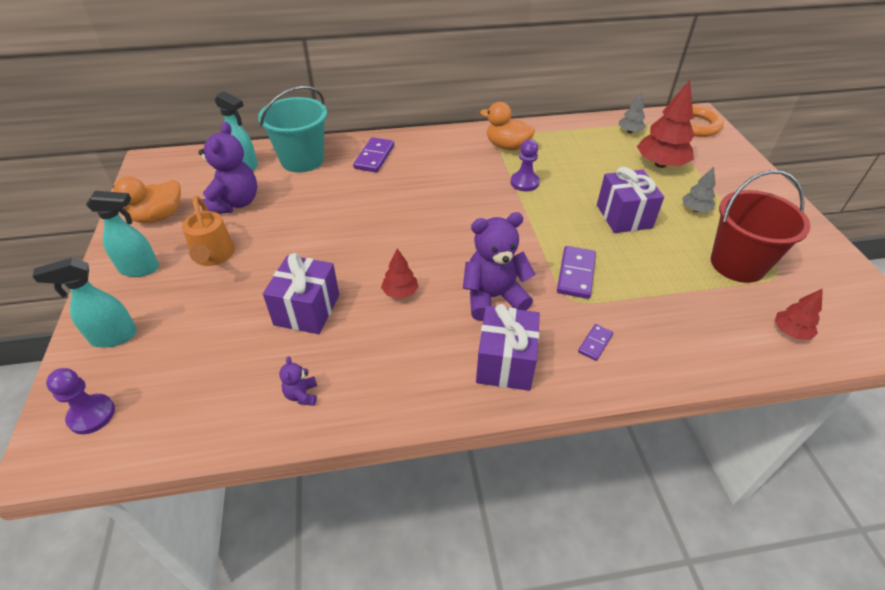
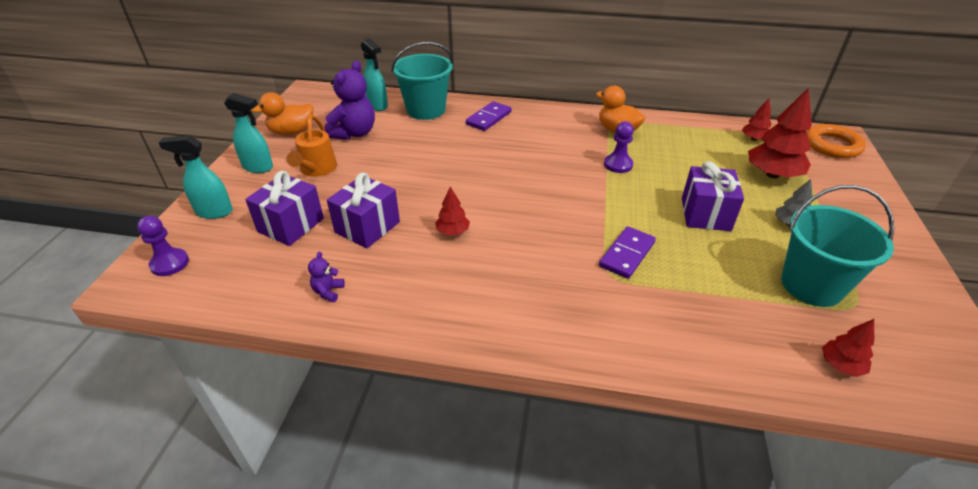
camera: 20 degrees right, 5 degrees down
purple teddy bear [463,212,535,321] -> none
purple gift [476,304,540,391] -> purple gift moved to [245,171,324,246]
purple domino [578,324,613,361] -> none
grey tree [619,91,646,133] -> red tree [742,99,772,141]
red bucket [711,170,811,283] -> turquoise bucket [781,185,894,307]

